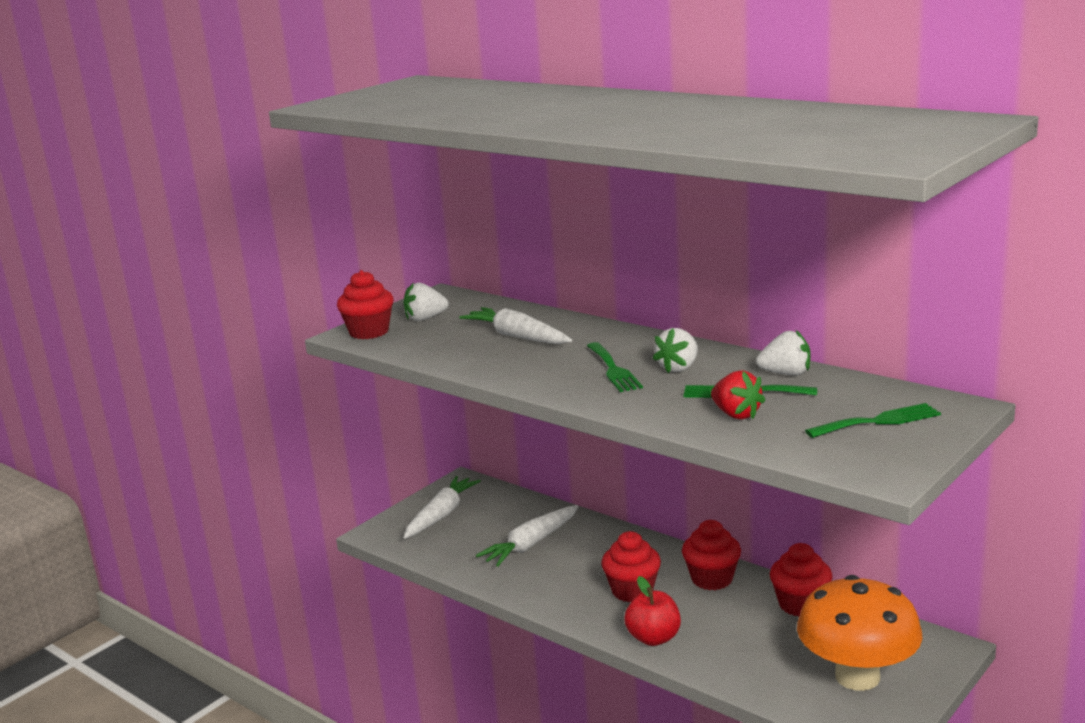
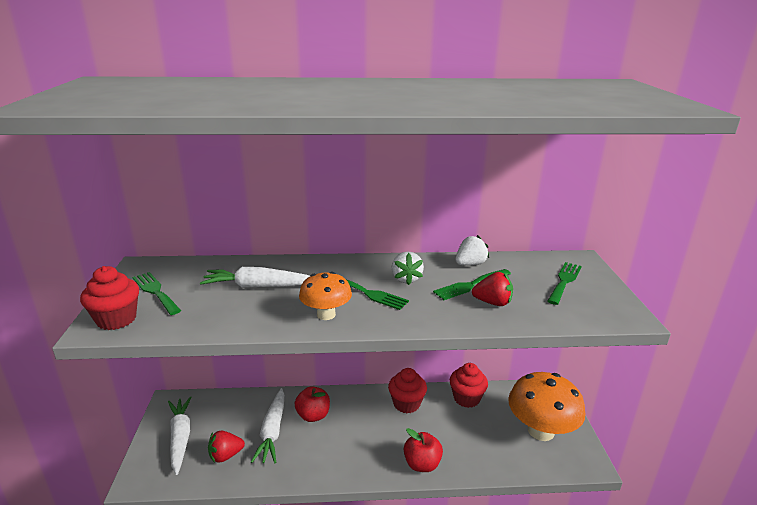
camera: 45 degrees left, 5 degrees up
white strawberry [404,283,448,321] -> green fork [132,272,181,315]
red cupcake [602,531,661,602] -> none
none -> red strawberry [208,431,245,463]
none -> red apple [295,386,330,422]
none -> orange mushroom [299,272,352,320]

